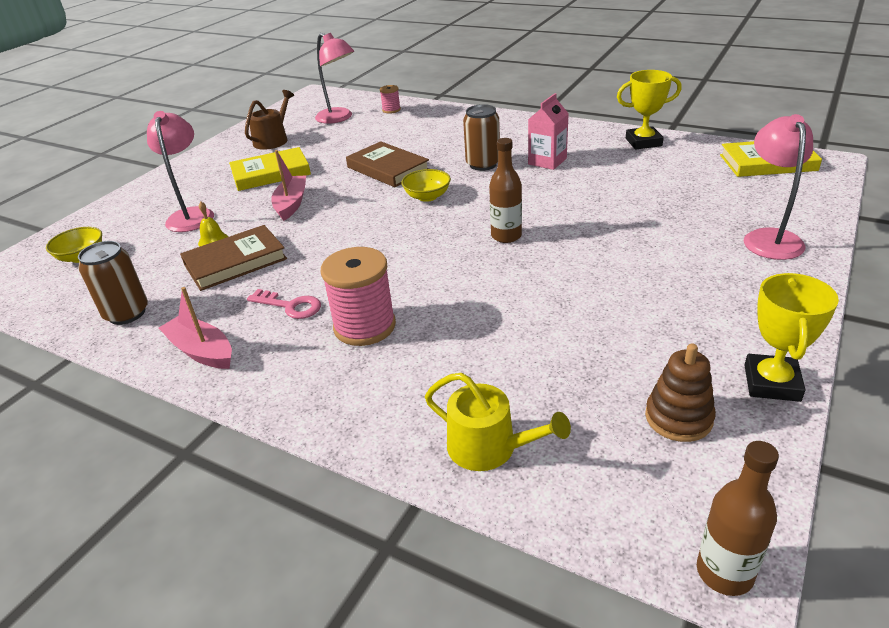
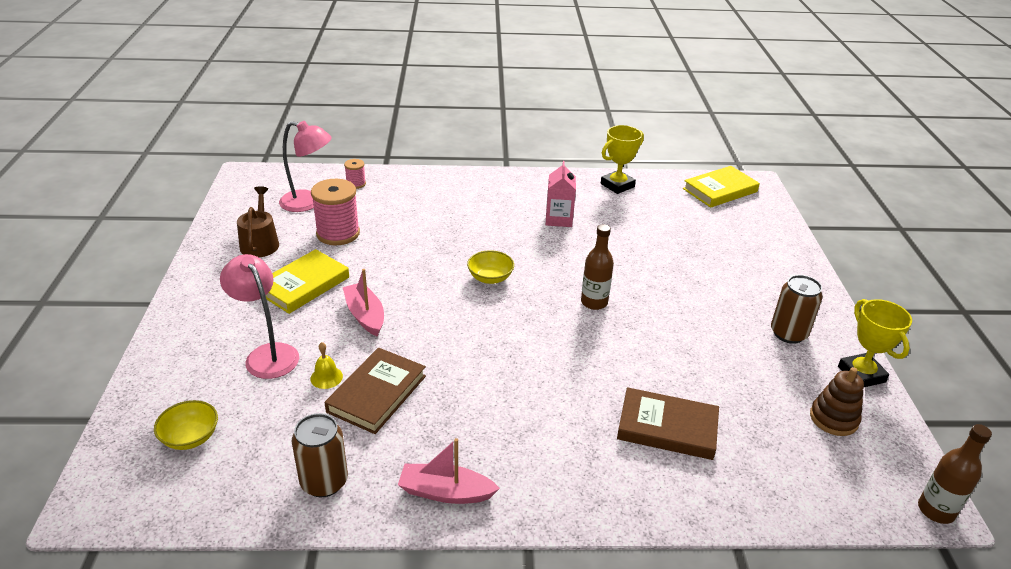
camera: 35 degrees left, 0 degrees up
pink key [247,289,321,319] -> none
pink spool [321,247,396,346] -> pink spool moved to [311,179,360,245]
brown book [346,141,429,187] -> brown book moved to [617,387,719,460]
yellow watering can [425,373,571,471] -> none
brown can [463,104,500,171] -> brown can moved to [771,275,823,344]
pink lamp [744,114,813,260] -> none

